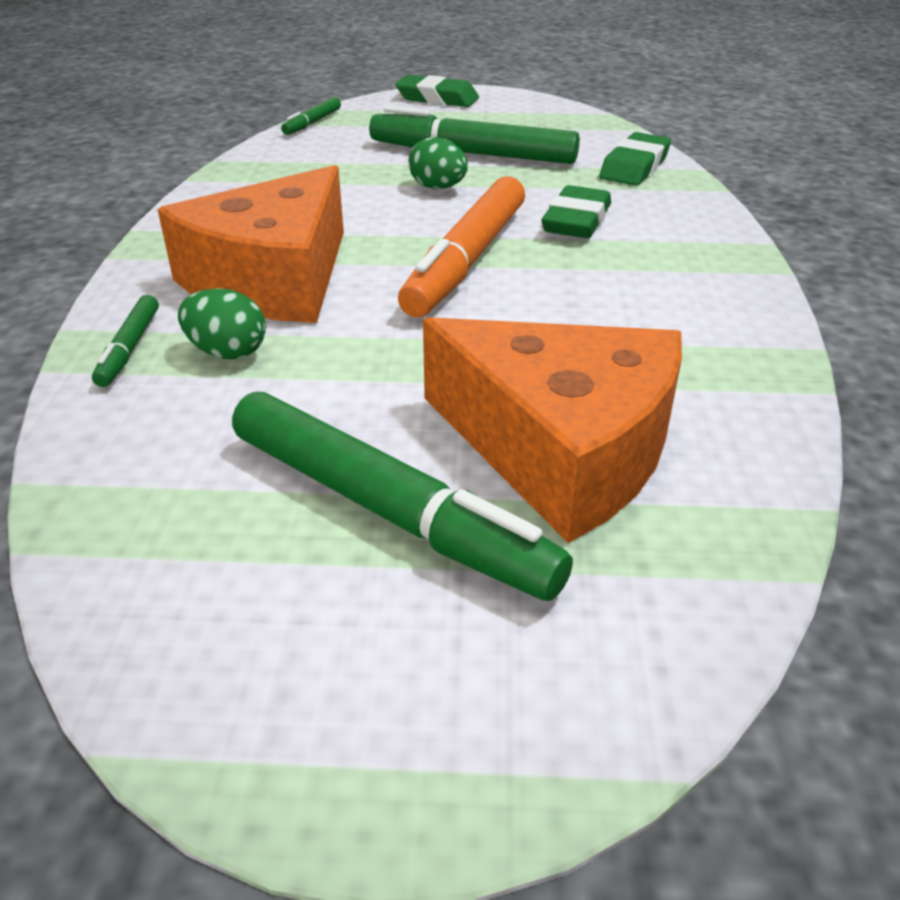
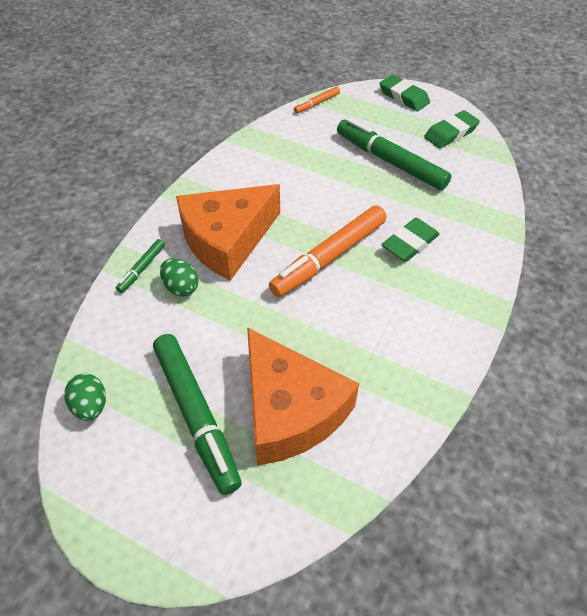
camera: 25 degrees right, 15 degrees up
green marker [281,97,341,135] -> orange marker [294,86,340,113]
green egg [408,137,468,189] -> green egg moved to [64,374,106,421]
green eraser [599,132,671,186] -> green eraser moved to [424,110,480,148]

